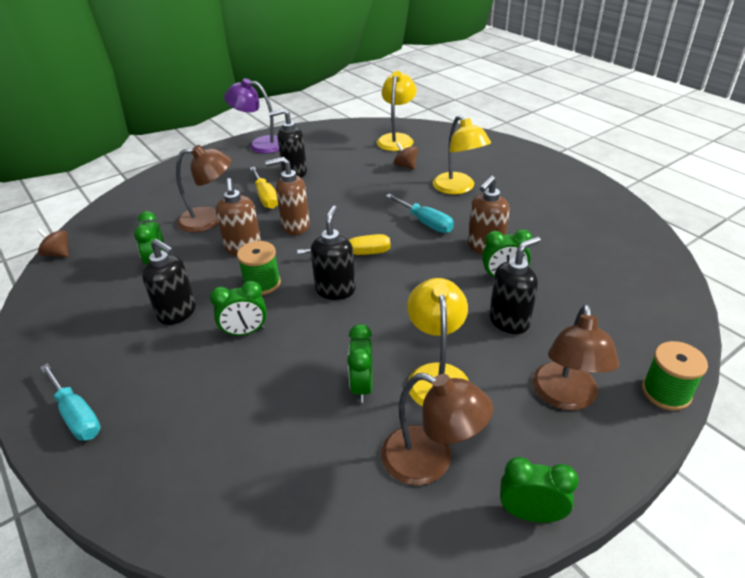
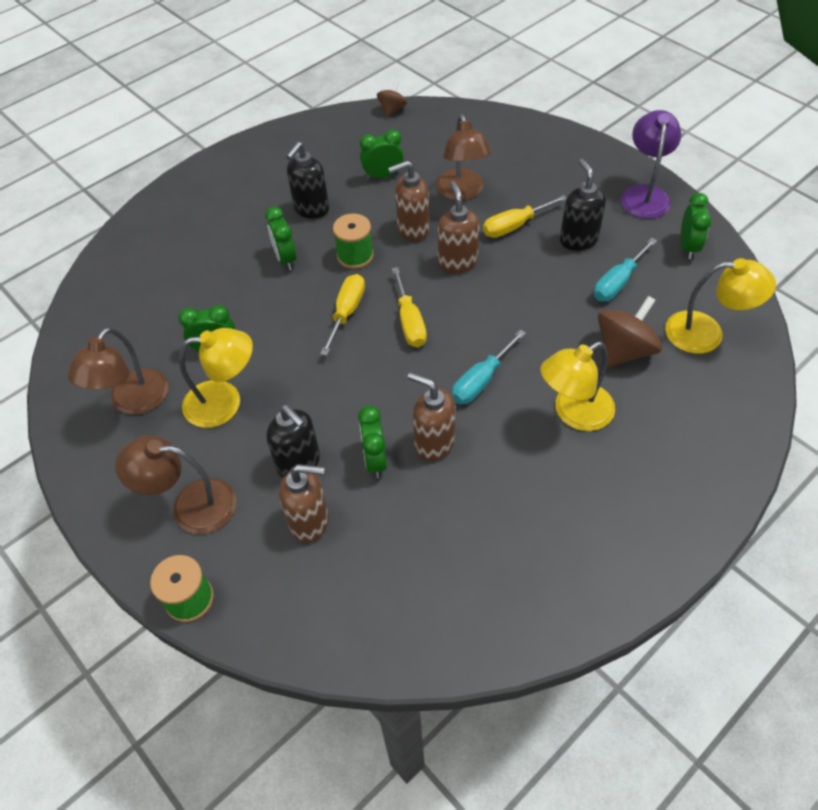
camera: 85 degrees right, 15 degrees up
turquoise screwdriver [40,363,101,441] -> turquoise screwdriver moved to [594,238,657,301]
black soap dispenser [311,206,356,300] -> yellow screwdriver [320,274,365,356]
brown spinning top [394,142,418,170] -> brown spinning top [598,296,662,368], size x1.76
green clock [500,457,579,523] -> green clock moved to [681,193,712,259]
none -> brown soap dispenser [279,464,329,543]

